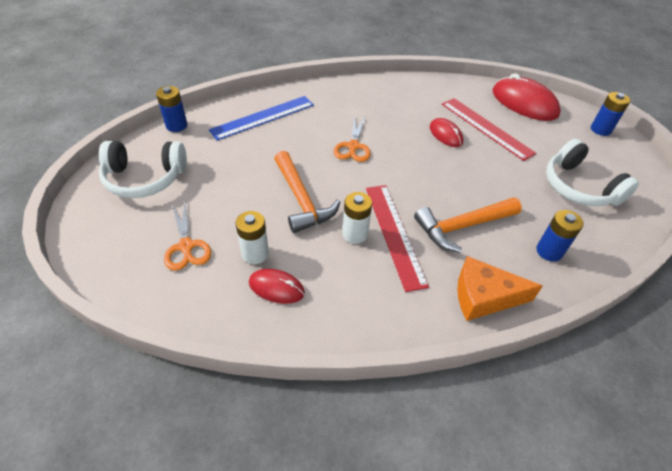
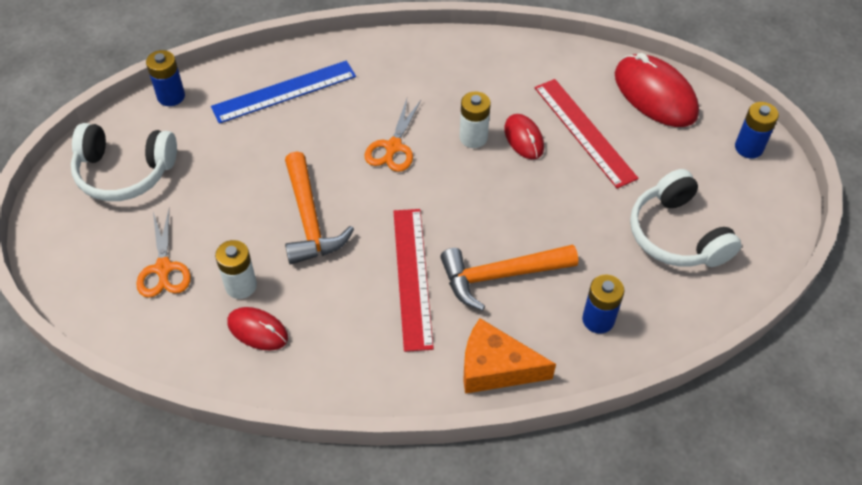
camera: 10 degrees right, 5 degrees up
white battery [342,192,372,244] -> white battery moved to [459,91,491,148]

